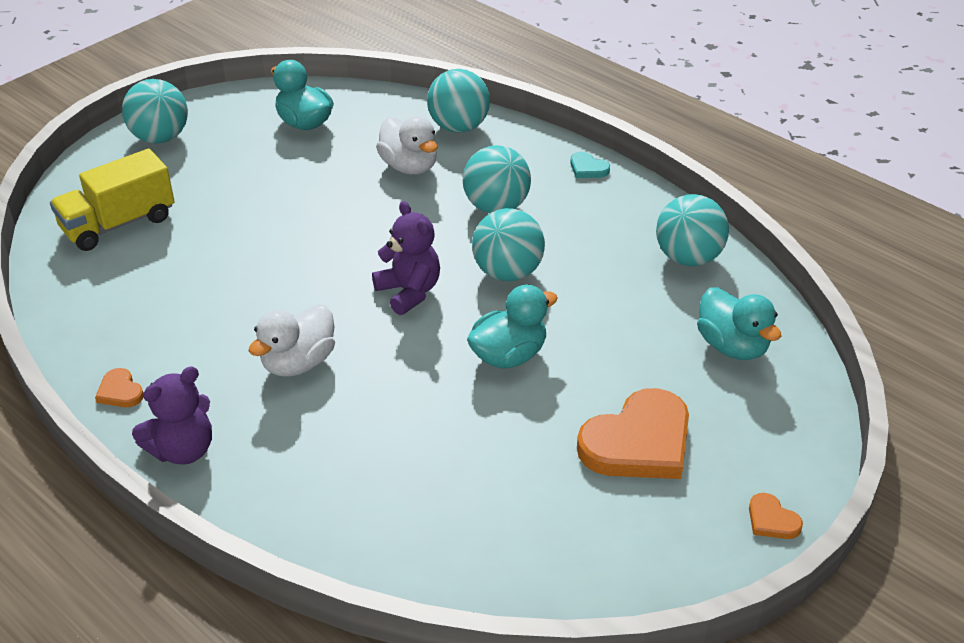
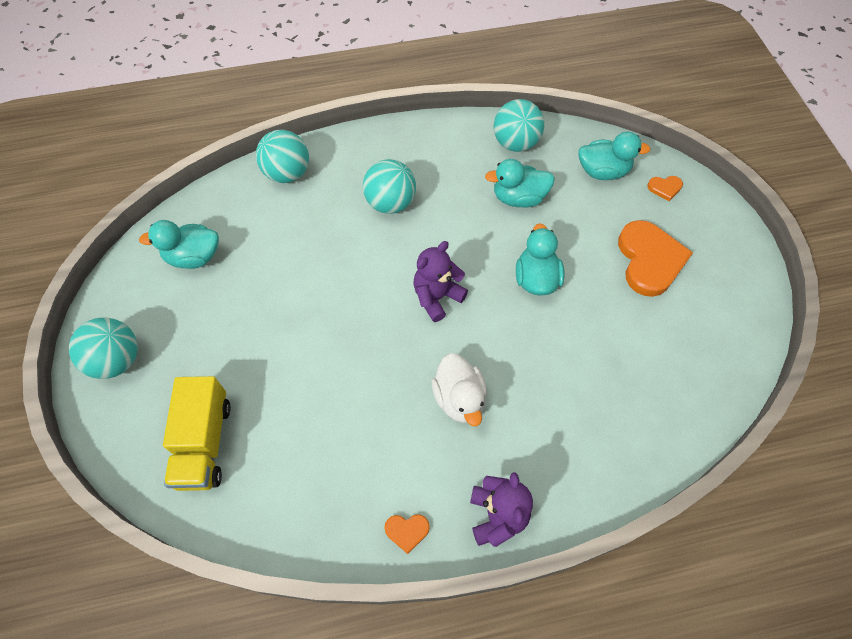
camera: 55 degrees left, 20 degrees up
purple teddy bear [372,201,440,315] -> purple teddy bear turned 45 degrees counterclockwise [413,241,468,322]
white duck [376,116,438,175] -> none
turquoise ball [472,208,545,281] -> none
turquoise heart [570,152,610,178] -> none
orange heart [749,493,803,539] -> orange heart moved to [647,176,683,201]
none -> turquoise duck [485,159,555,208]

